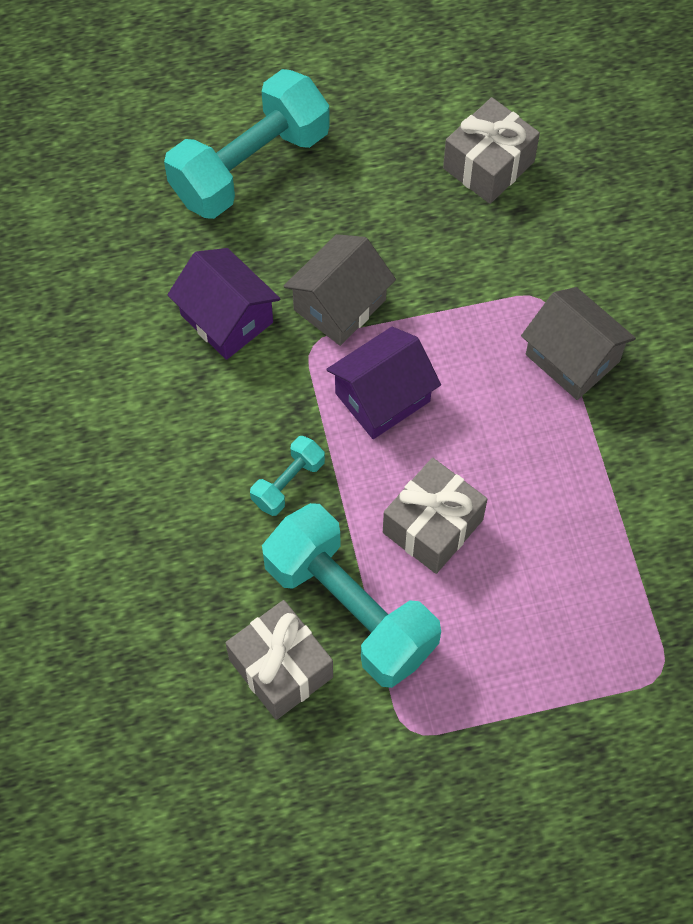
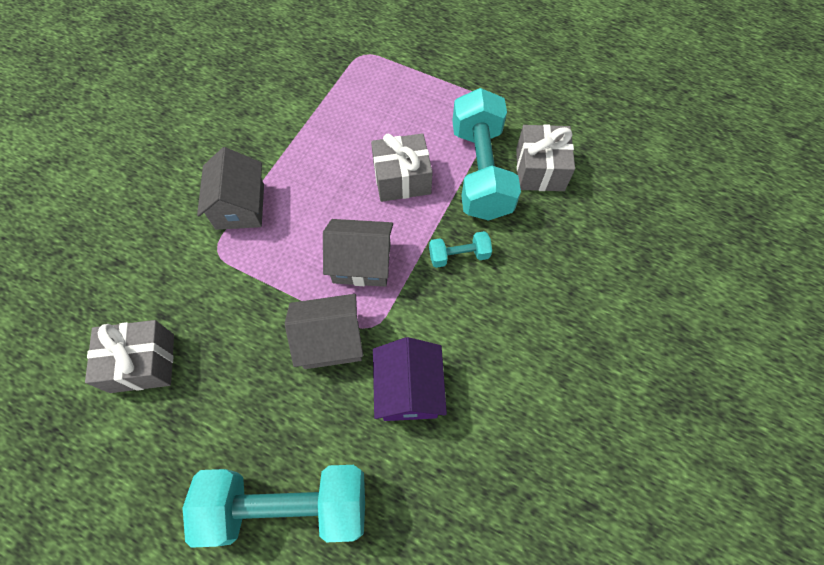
camera: 140 degrees left, 0 degrees up
purple house [326,327,441,439] -> grey house [323,219,393,287]

